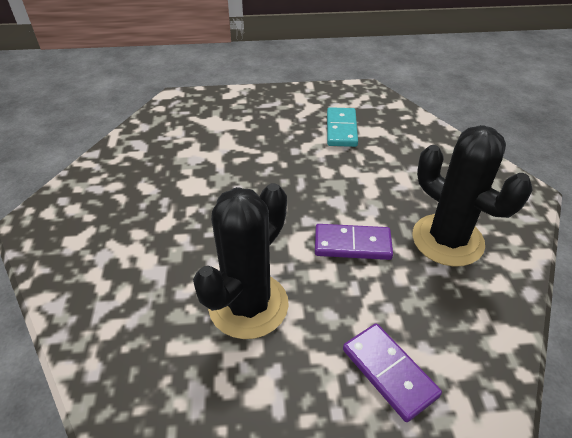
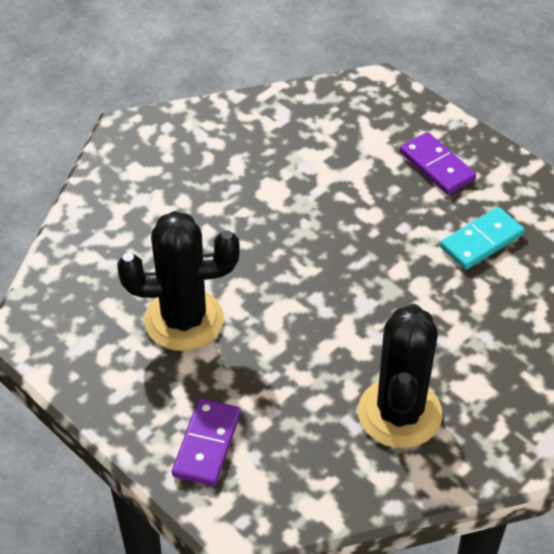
camera: 50 degrees right, 5 degrees up
purple domino [315,224,393,260] -> purple domino moved to [400,132,476,195]

